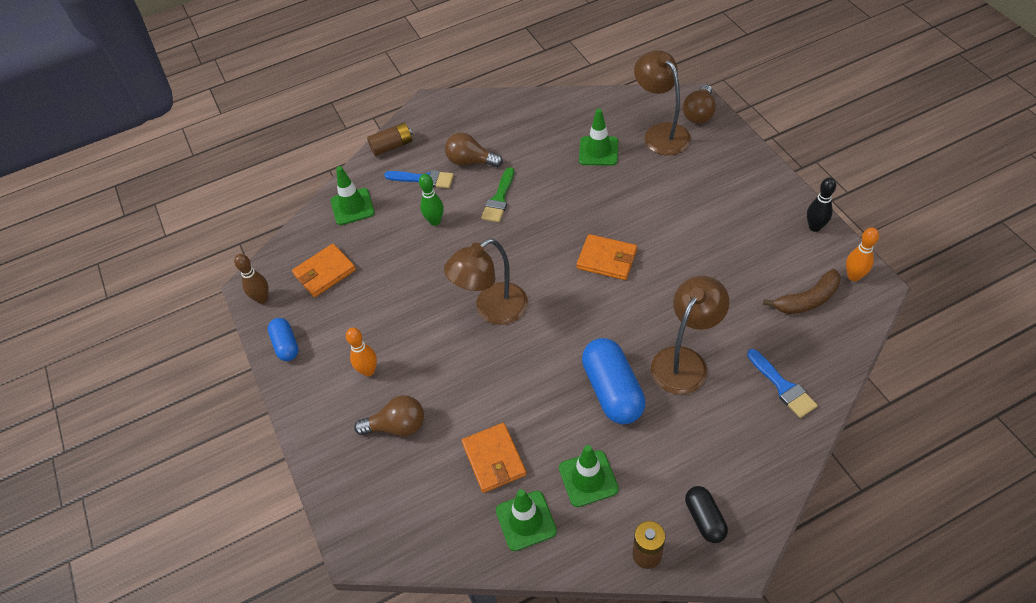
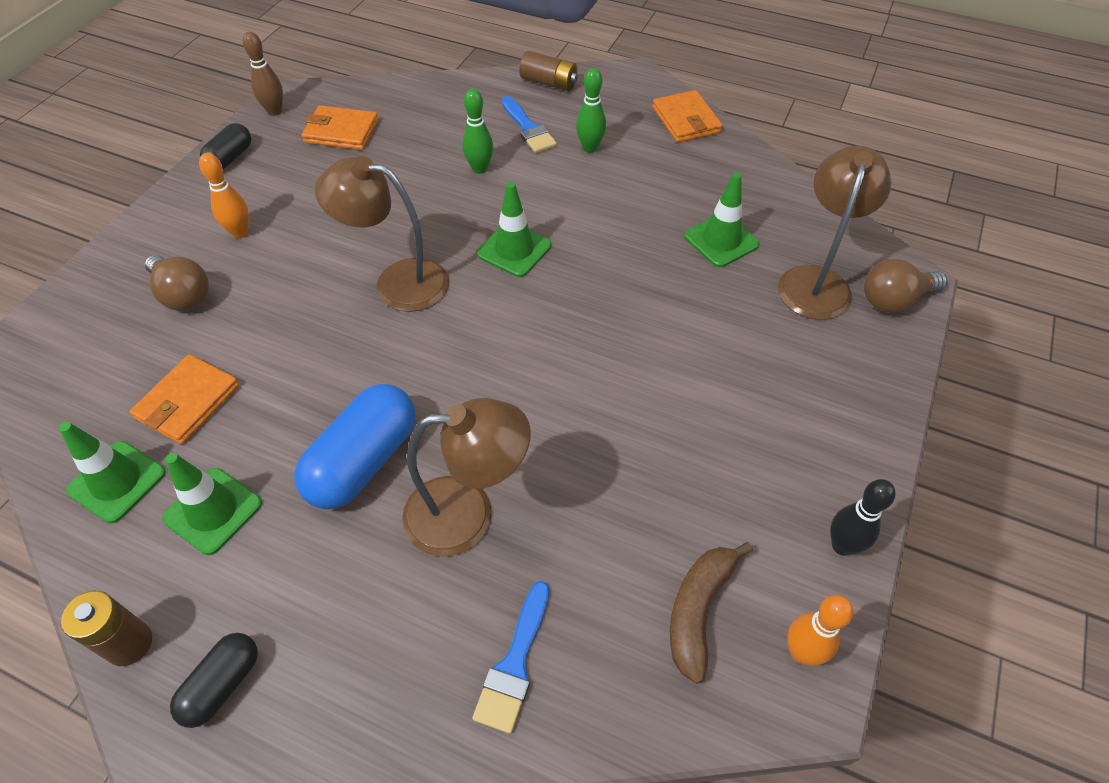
camera: 45 degrees right, 0 degrees up
blue capsule [268,318,299,361] -> black capsule [200,123,251,169]
green traffic cone [331,166,375,225] -> green traffic cone moved to [477,182,551,277]
brown light bulb [445,133,503,167] -> green bowling pin [576,68,606,153]
green brush [481,167,514,222] -> none
orange wallet [576,234,637,280] -> orange wallet moved to [652,90,723,143]
brown banana [763,269,841,314] -> brown banana turned 90 degrees clockwise [670,542,753,684]

